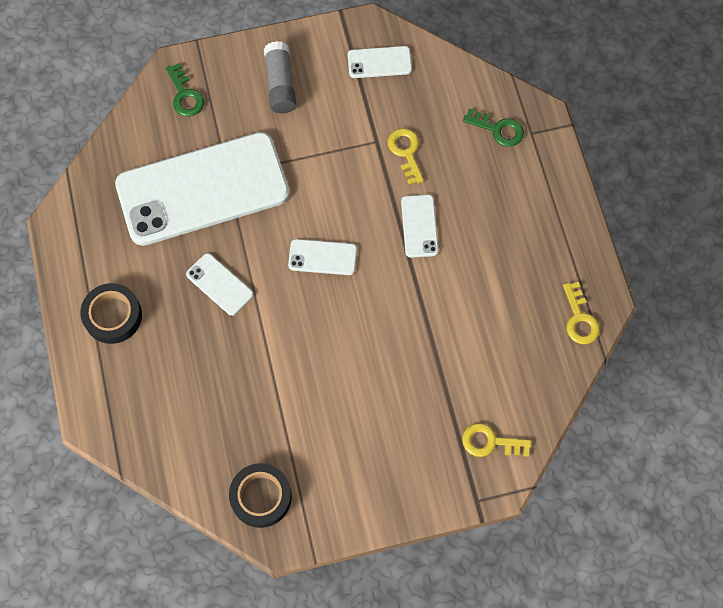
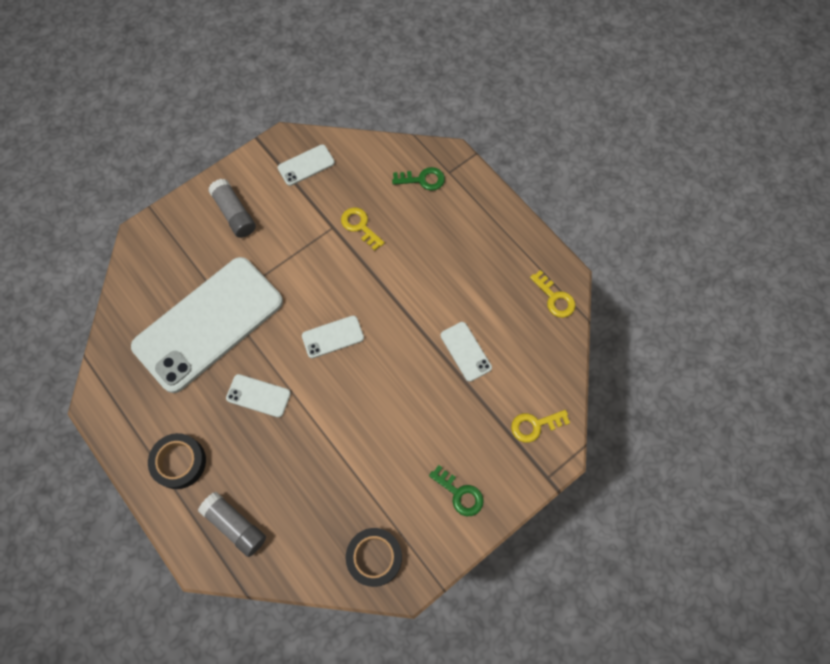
camera: 25 degrees left, 0 degrees up
green key [166,63,204,116] -> green key moved to [429,465,484,516]
white phone [401,195,439,258] -> white phone moved to [441,322,492,382]
none -> grey glue stick [198,492,266,557]

